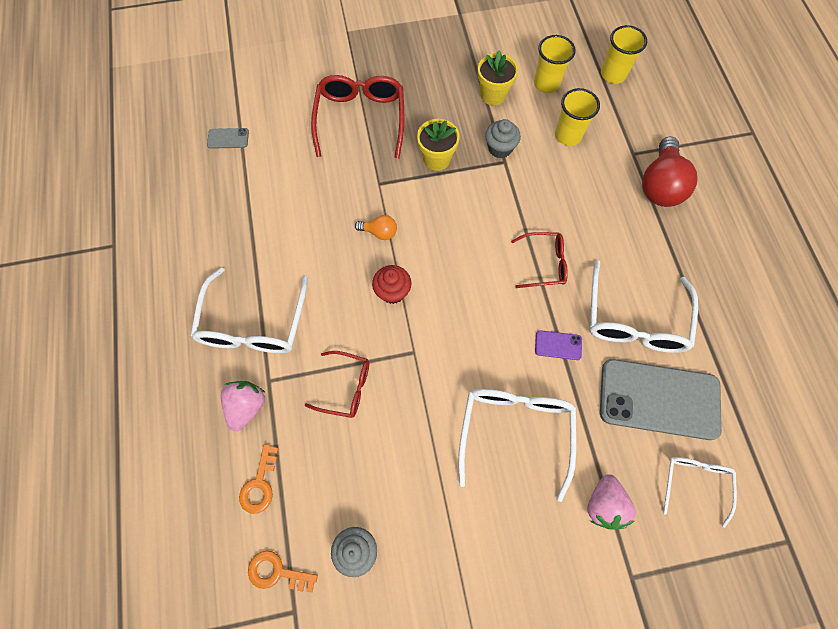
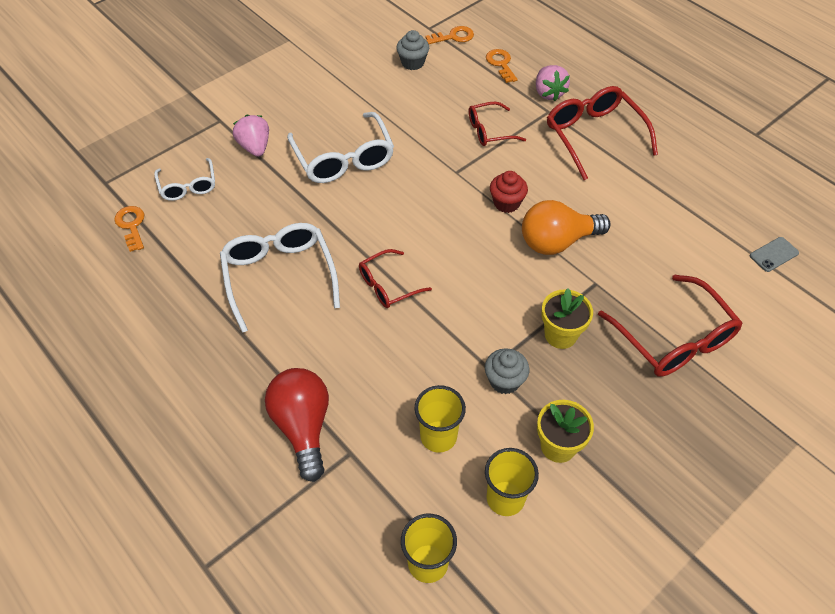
camera: 150 degrees right, 15 degrees down
white glasses [190,267,308,353] -> red glasses [547,86,658,180]
orange light bulb [355,215,397,240] -> orange light bulb [522,200,611,255], size x2.04
purple phone [535,330,582,360] -> none
grey phone [600,359,722,440] -> none
none -> orange key [114,206,144,252]

